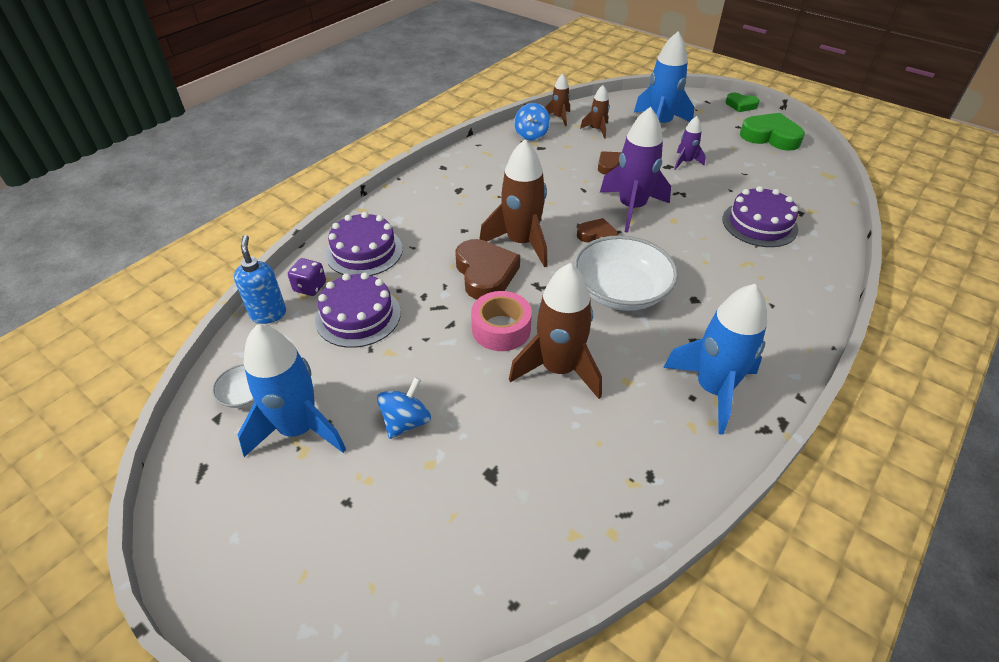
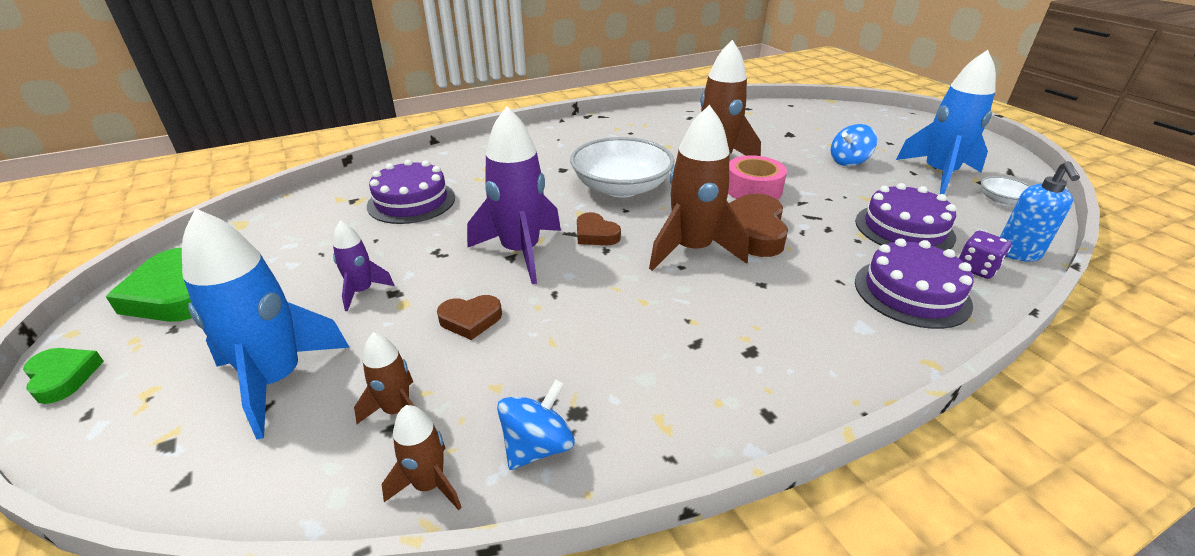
camera: 155 degrees left, 10 degrees down
blue rocket [663,284,767,435] -> none

